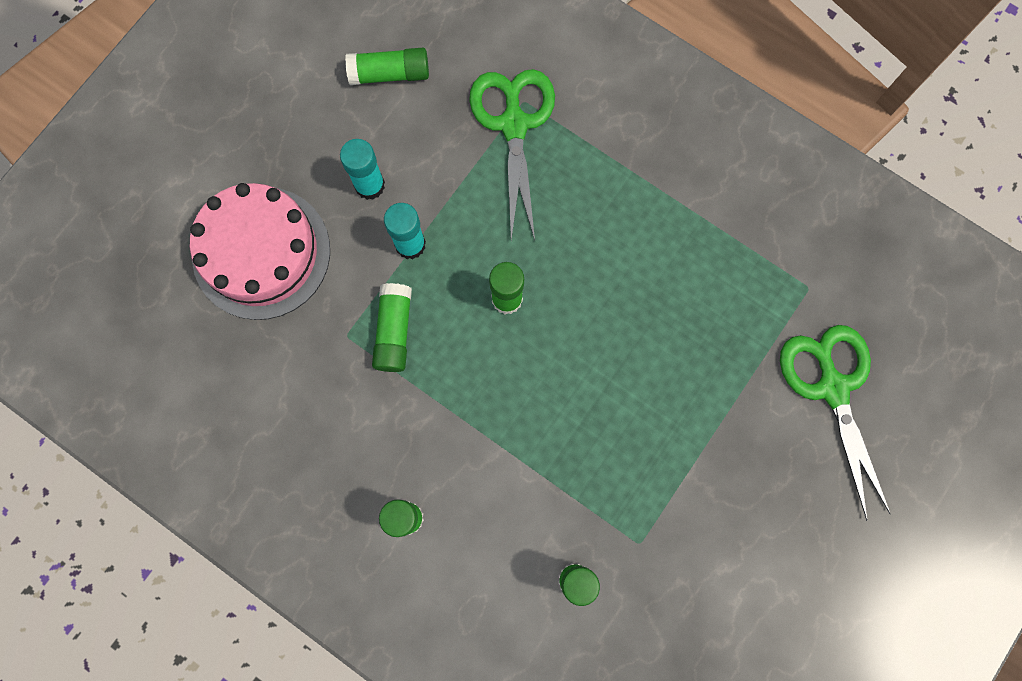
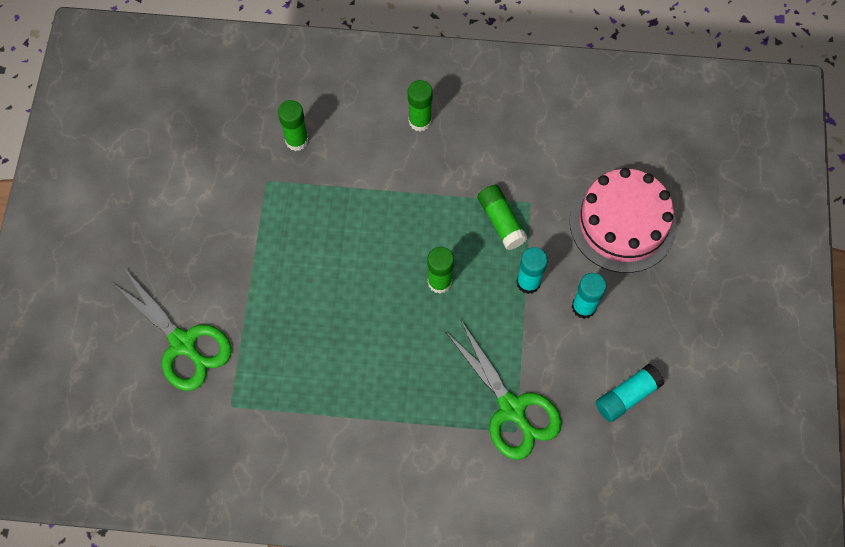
camera: 150 degrees right, 10 degrees down
green glue stick [345,48,429,85] -> turquoise glue stick [596,364,664,422]

